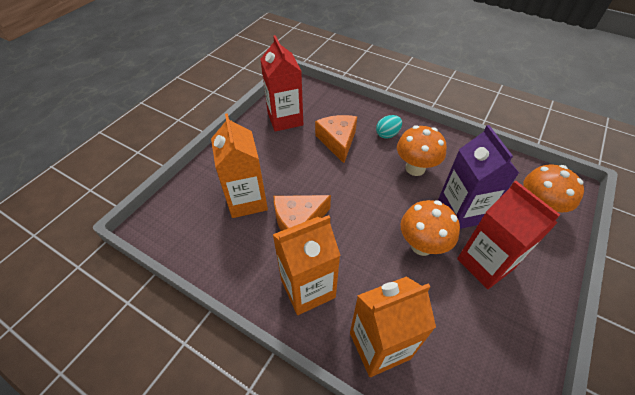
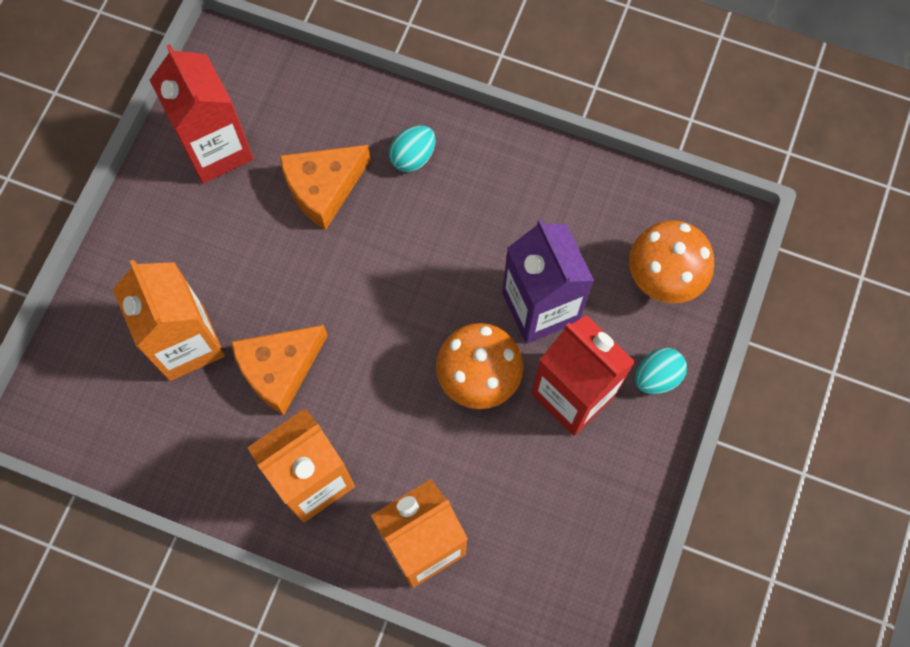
camera: 10 degrees left, 20 degrees up
orange cheese [315,115,357,163] -> orange cheese turned 105 degrees counterclockwise [280,145,371,230]
orange mushroom [397,125,447,176] -> none
none -> turquoise egg [635,348,687,394]

